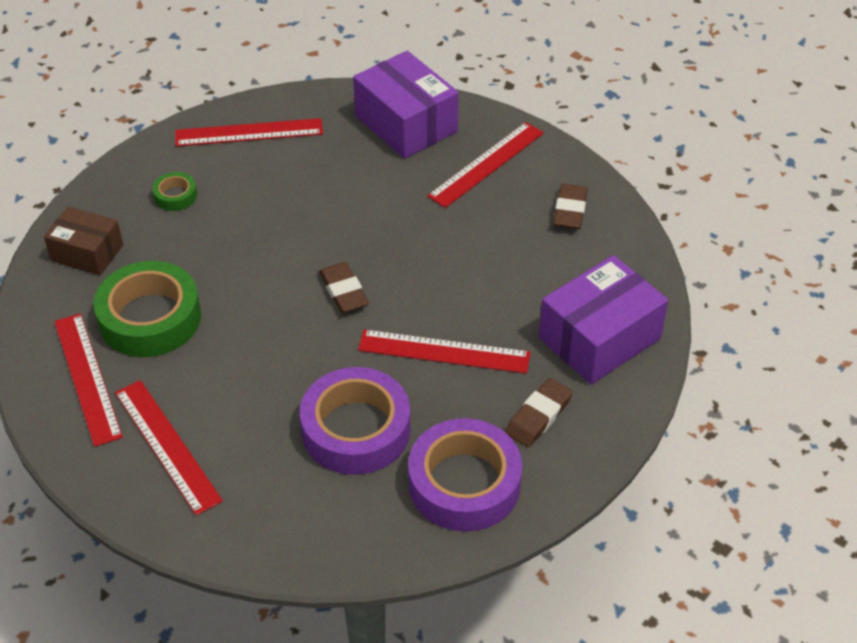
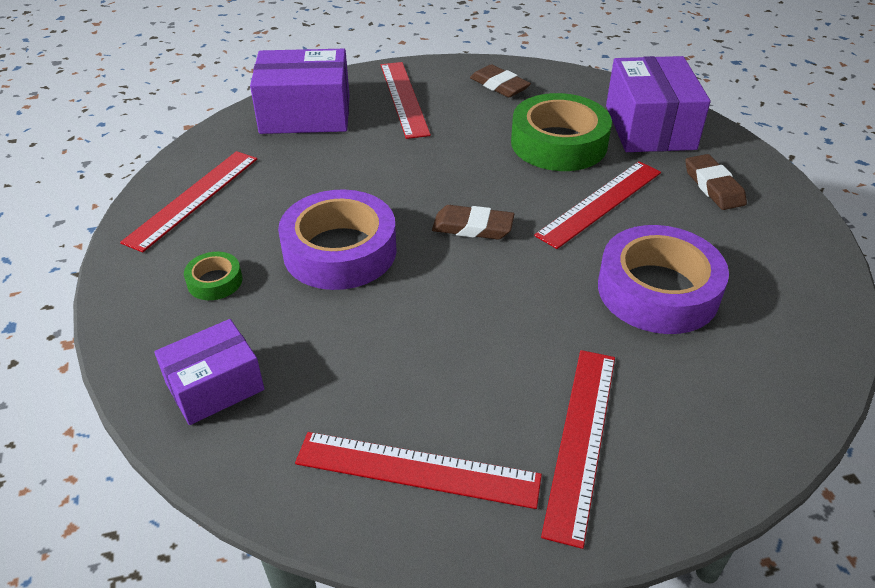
camera: 55 degrees left, 5 degrees down
brown box [44,206,123,275] -> purple box [154,319,264,425]
green tape [93,261,201,357] -> green tape moved to [511,93,612,171]
red ruler [115,380,223,516] -> red ruler turned 75 degrees counterclockwise [541,350,615,549]
purple tape [408,418,522,532] -> purple tape moved to [278,189,397,290]

